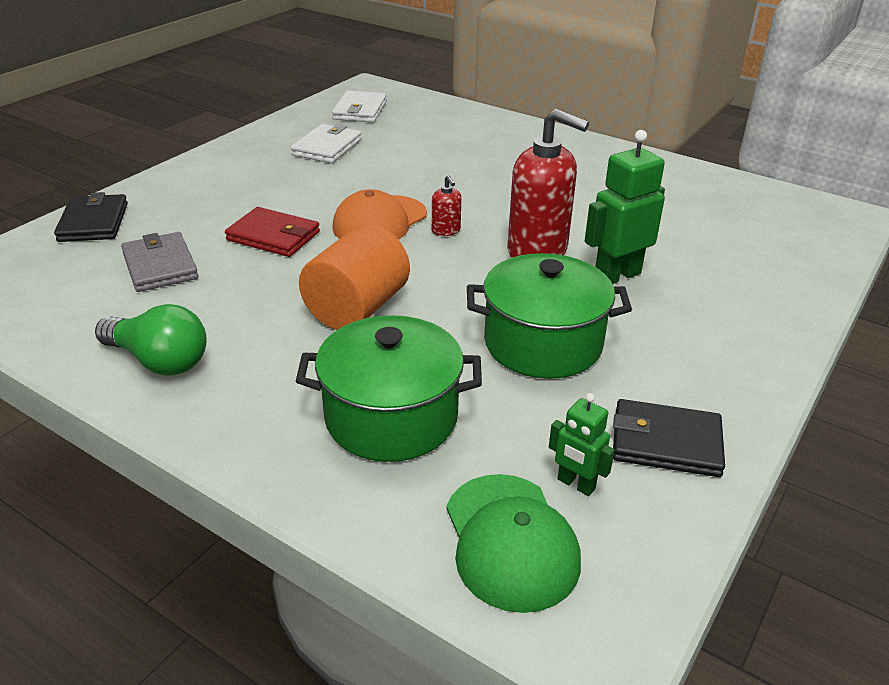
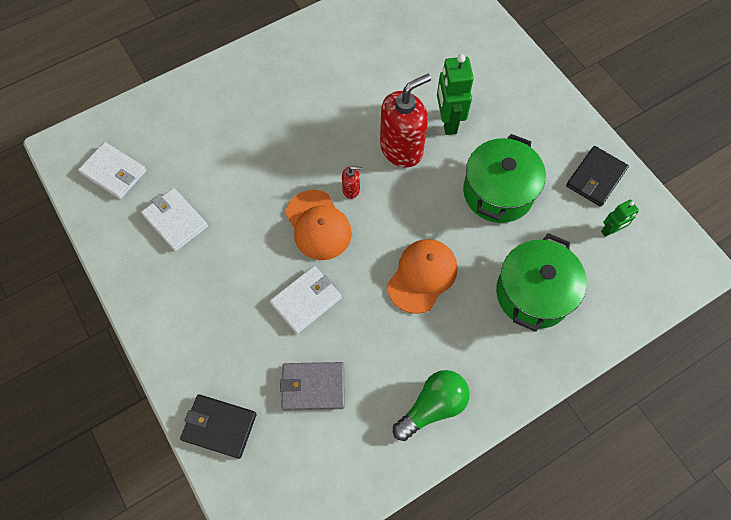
camera: 65 degrees left, 30 degrees up
red wallet [225,207,320,257] -> white wallet [270,266,342,334]
orange cylinder [299,224,410,330] -> orange cap [387,239,457,314]
green cap [446,474,581,613] -> none

